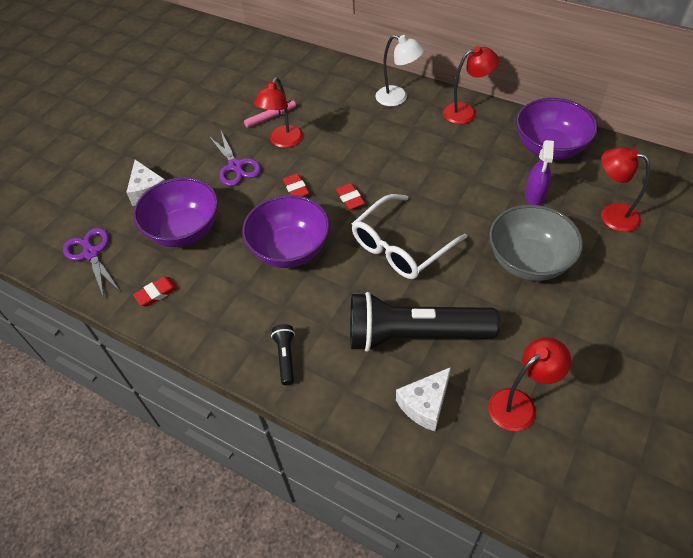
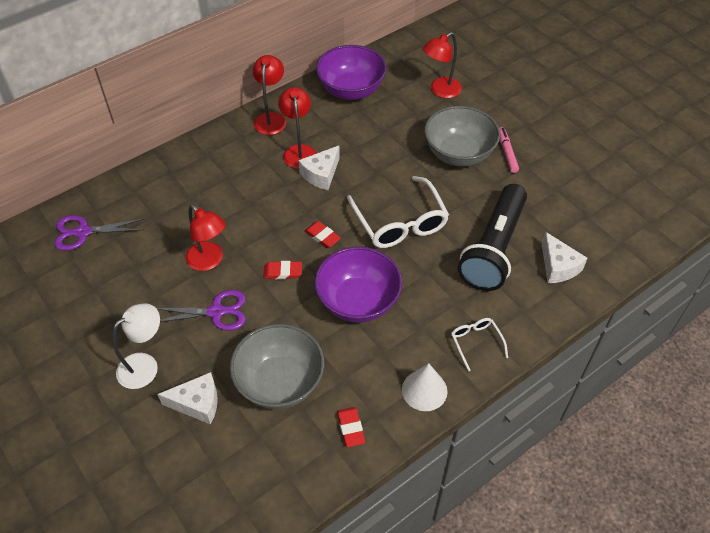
camera: 70 degrees left, 0 degrees up
purple scissors [63,228,119,298] -> purple scissors moved to [54,215,144,251]
purple bowl [133,177,218,247] -> grey bowl [230,324,324,409]
pink marker [244,100,296,128] -> pink marker moved to [499,127,519,173]
black flashlight [271,324,295,385] -> white glasses [451,318,508,372]
red eraser [336,183,365,210] -> red eraser turned 45 degrees clockwise [305,221,341,248]
white lamp [376,35,424,106] -> white lamp moved to [112,303,160,389]
red lamp [488,337,571,431] -> red lamp moved to [278,87,316,169]
purple spray bottle [525,140,554,205] -> none
none -> white cheese [298,146,340,190]
none -> white cone [402,363,447,411]

